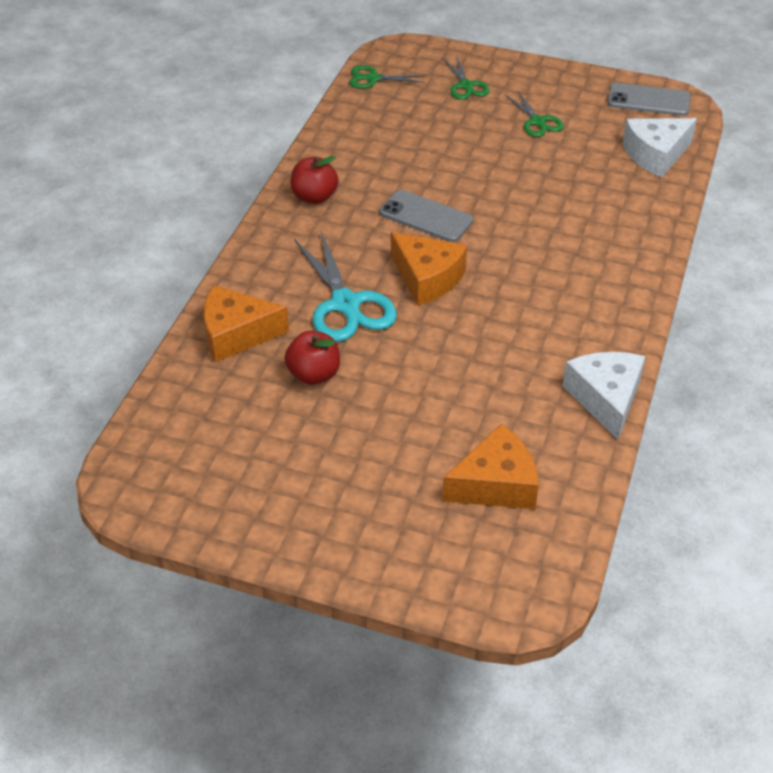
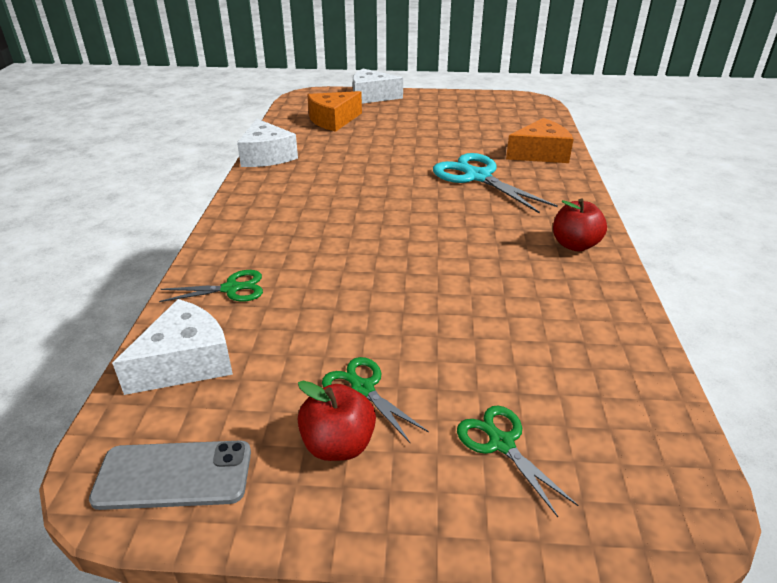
camera: 165 degrees right, 10 degrees down
red apple [284,331,340,385] -> red apple moved to [298,381,376,461]
green scissors [349,65,425,88] -> green scissors moved to [159,270,263,302]
grey phone [380,190,473,242] -> none
orange cheese [391,232,467,306] -> none
none -> white cheese [353,69,403,104]

